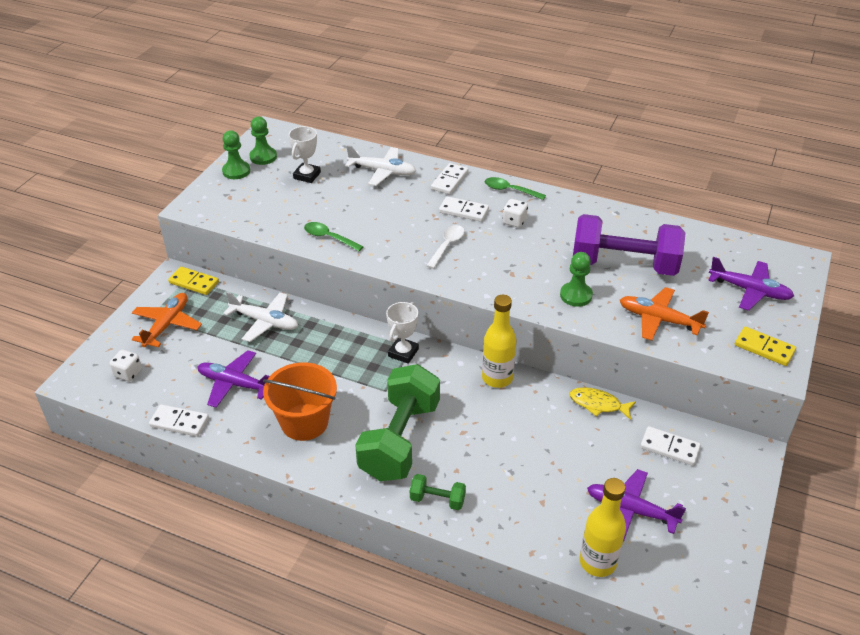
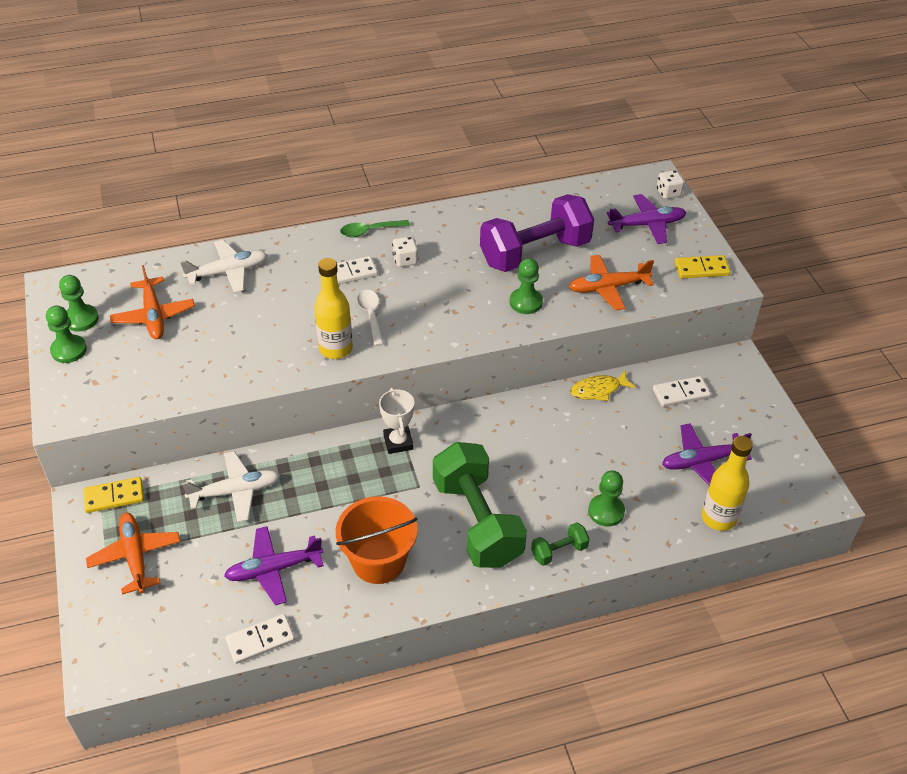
camera: 40 degrees left, 5 degrees up
white dice [110,350,142,381] -> white dice moved to [657,170,684,199]
white trophy [289,126,321,183] -> orange plane [110,265,195,339]
green spoon [304,222,364,251] -> none
white domino [431,163,468,194] -> none
yellow bottle [482,295,517,388] -> yellow bottle moved to [314,258,353,359]
none -> green pawn [588,471,625,527]

